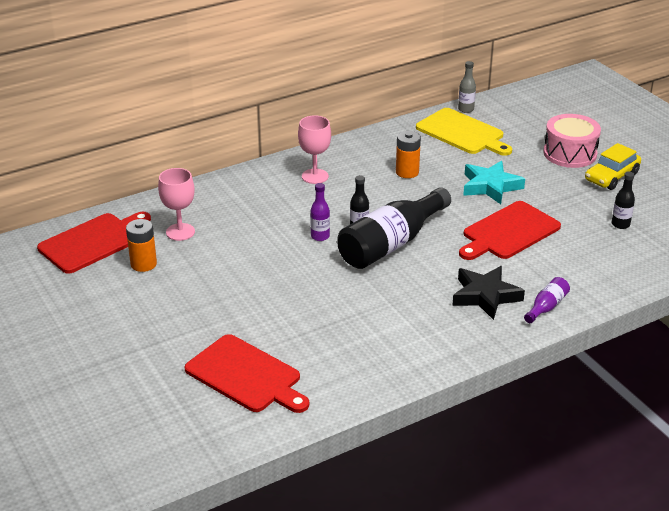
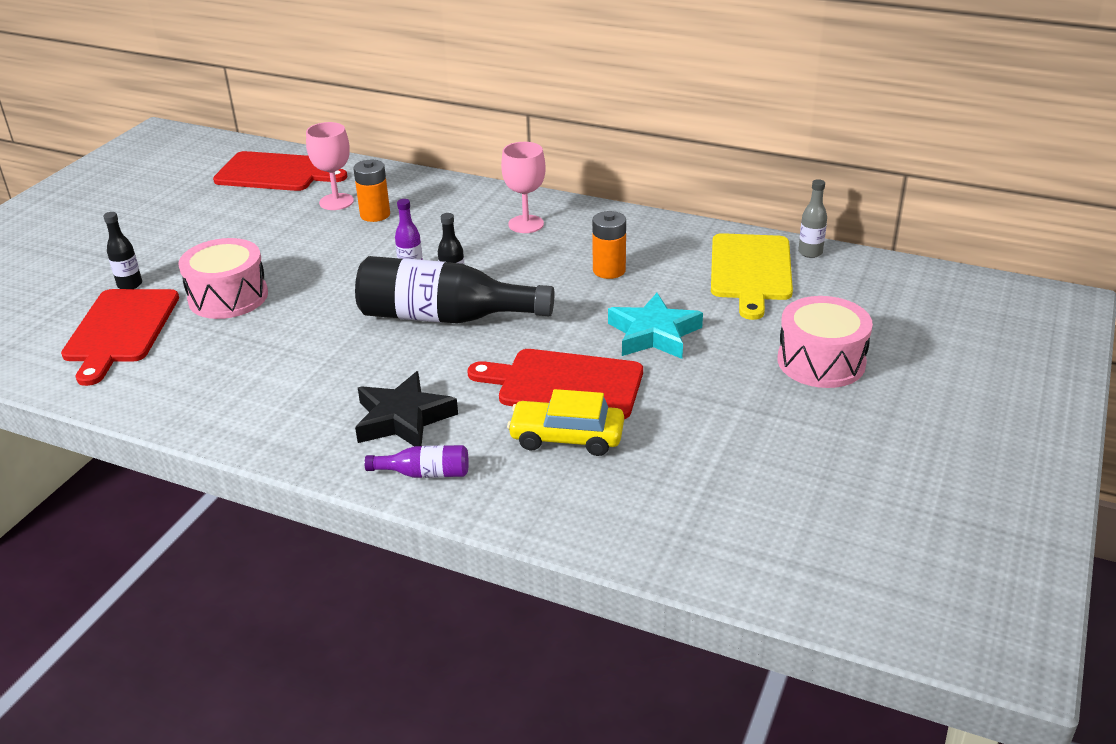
camera: 55 degrees right, 0 degrees up
orange battery [126,219,157,272] -> orange battery moved to [353,160,390,222]
yellow car [585,143,641,190] -> yellow car moved to [507,389,624,456]
black bottle [612,171,635,229] -> black bottle moved to [103,212,142,289]
none -> pink drum [178,238,268,319]

